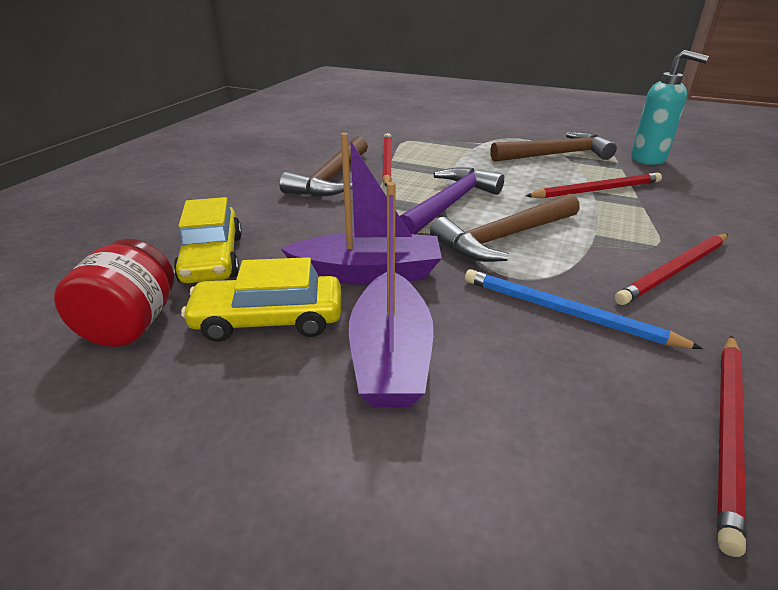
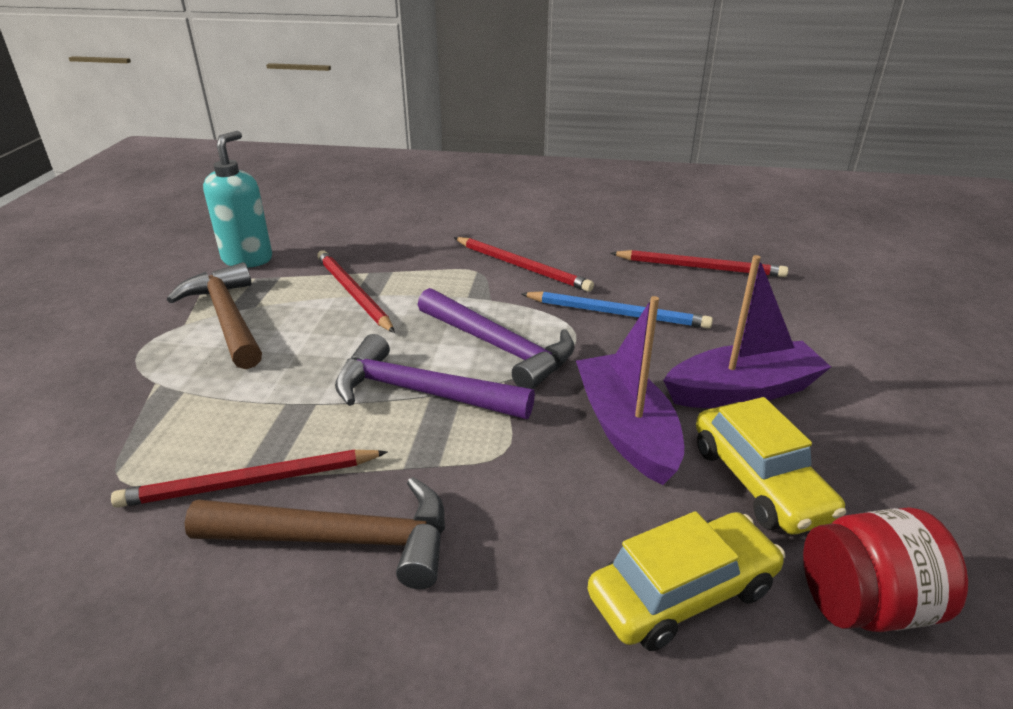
camera: 105 degrees left, 0 degrees up
brown hammer [430,193,580,262] -> purple hammer [418,288,575,389]
blue pencil [465,269,703,349] -> blue pencil turned 90 degrees counterclockwise [521,291,713,329]

